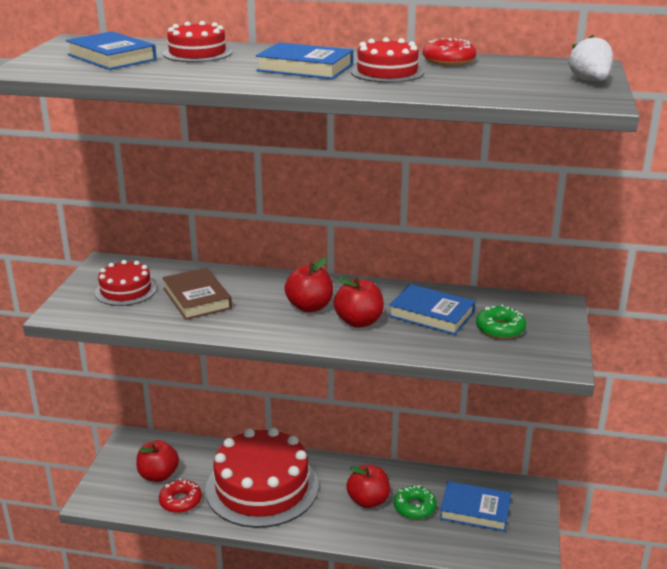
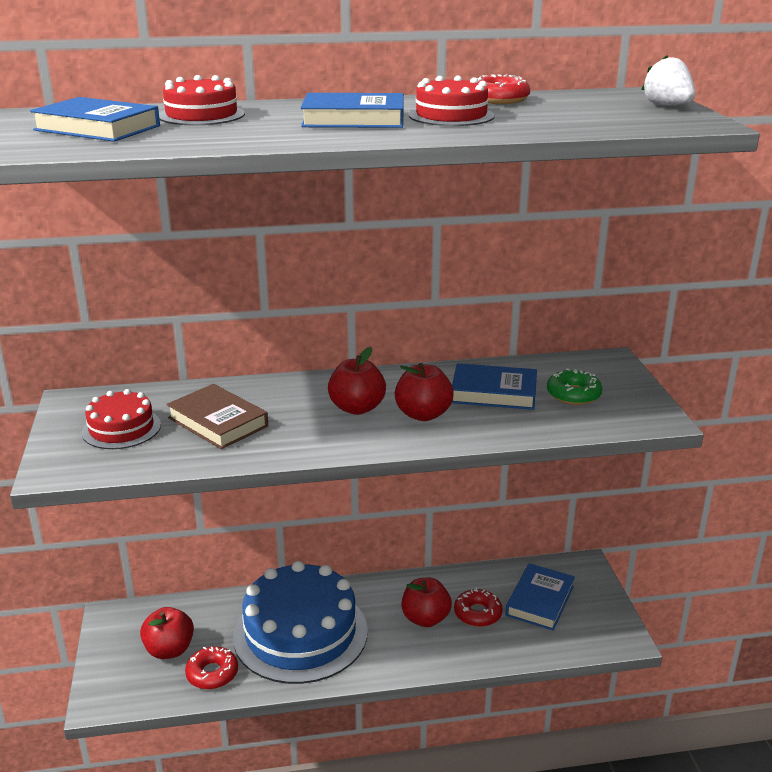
camera: 20 degrees left, 0 degrees up
red cake [205,428,318,528] -> blue cake [233,561,368,684]
green donut [394,485,437,519] -> red donut [454,588,503,627]
blue book [440,481,511,532] -> blue book turned 60 degrees counterclockwise [505,563,575,631]

